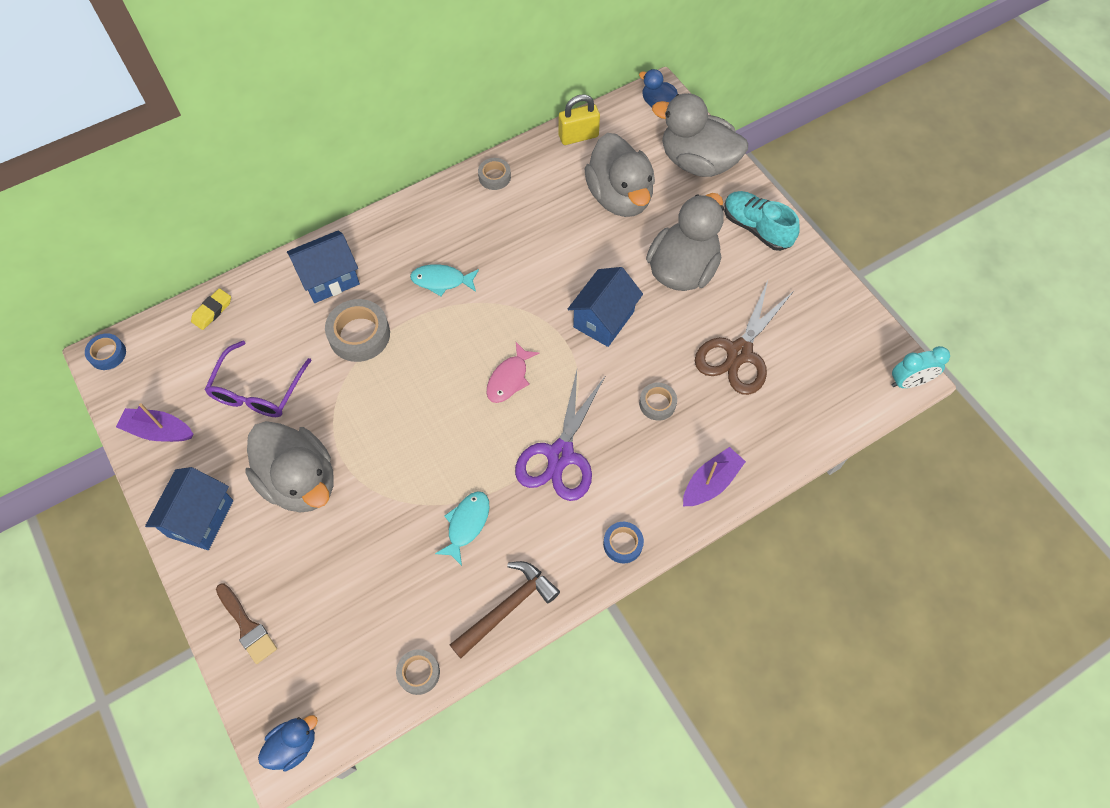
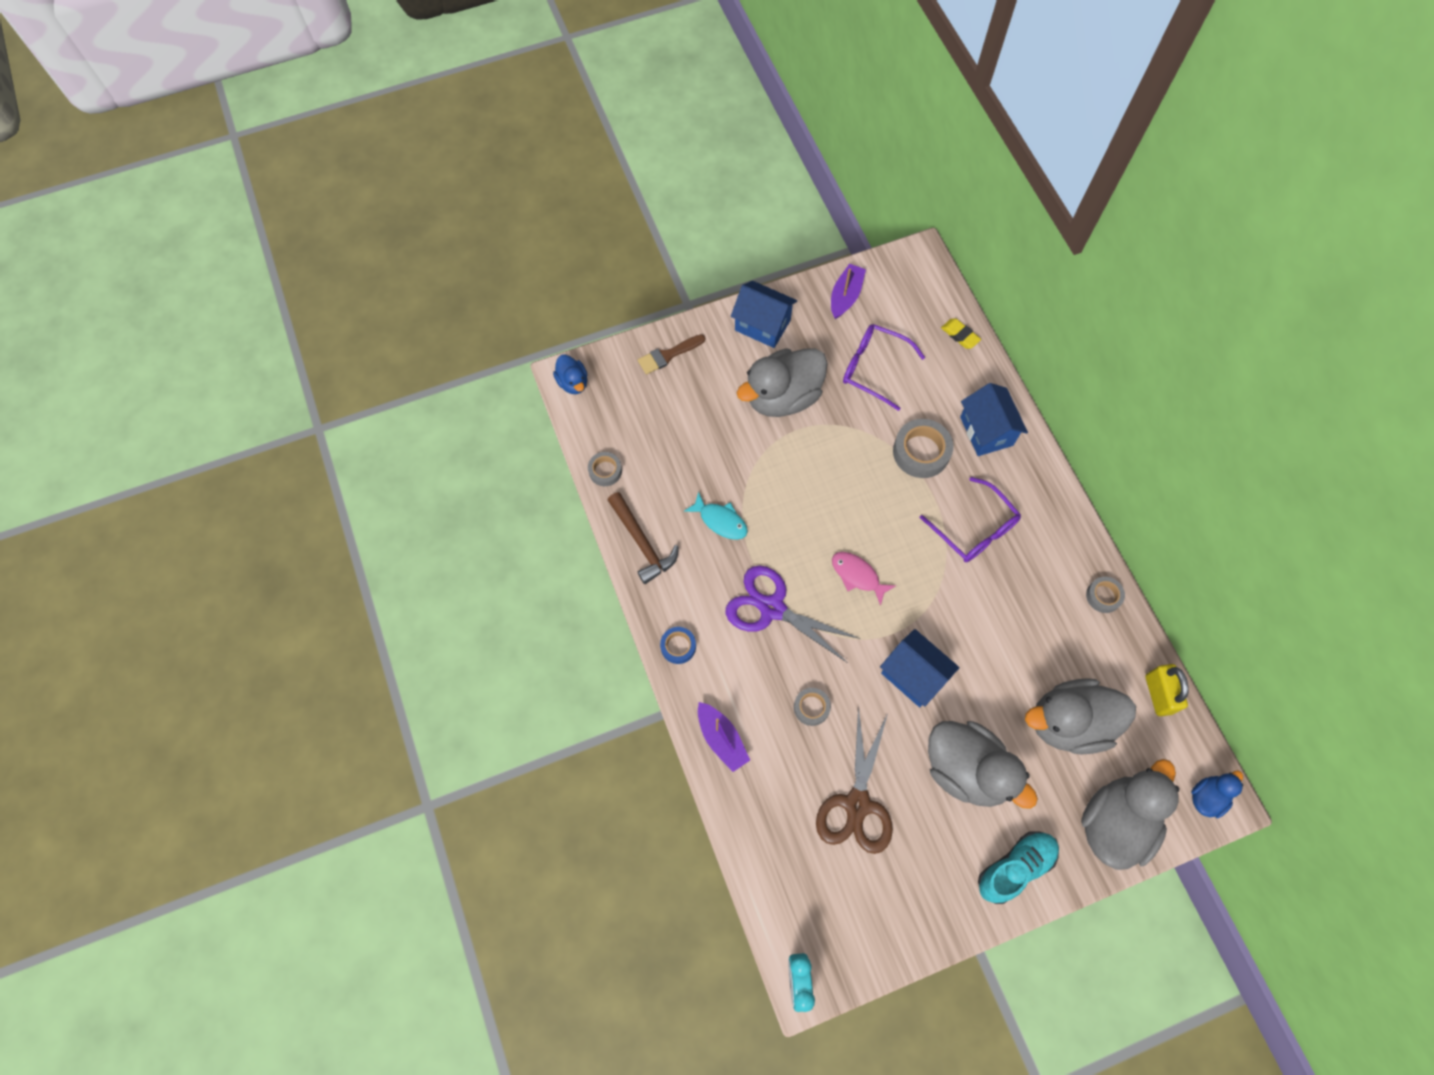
camera: 100 degrees right, 5 degrees up
blue tape [85,333,126,370] -> none
turquoise fish [410,264,479,296] -> purple glasses [920,477,1021,562]
brown scissors [695,281,794,395] -> brown scissors turned 120 degrees counterclockwise [816,706,893,854]

